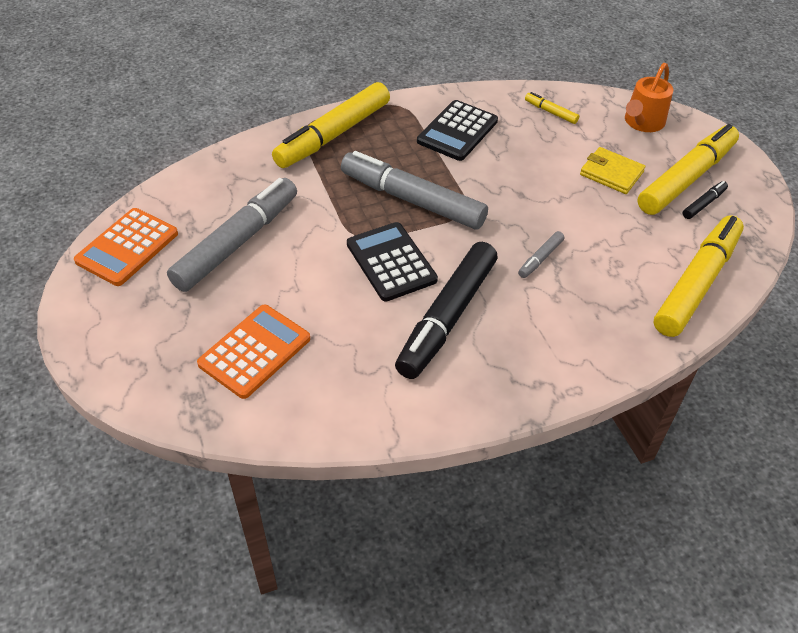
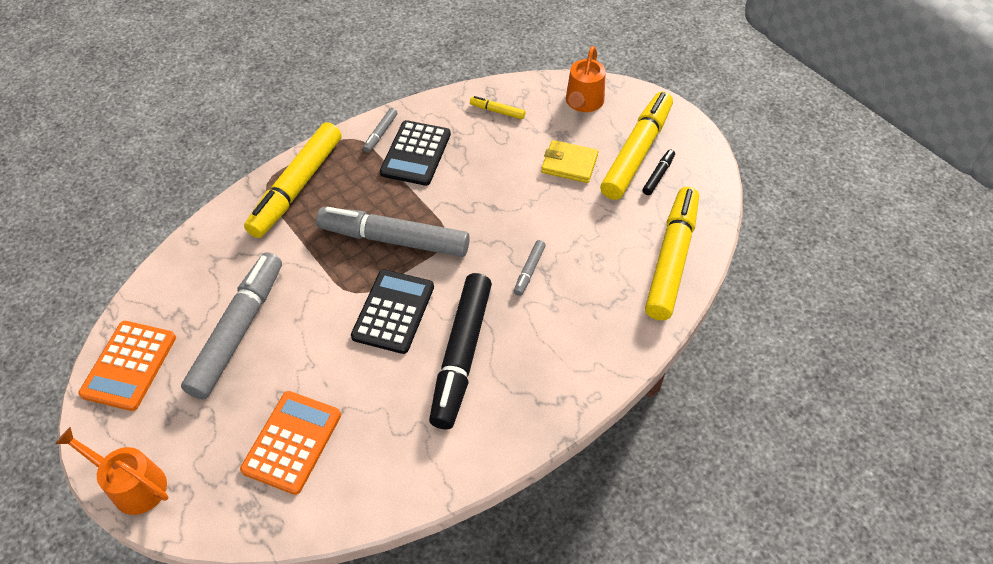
camera: 15 degrees left, 5 degrees up
black calculator [347,222,438,301] -> black calculator turned 60 degrees clockwise [351,269,434,354]
none -> orange watering can [55,427,168,515]
none -> grey marker [363,108,397,153]

